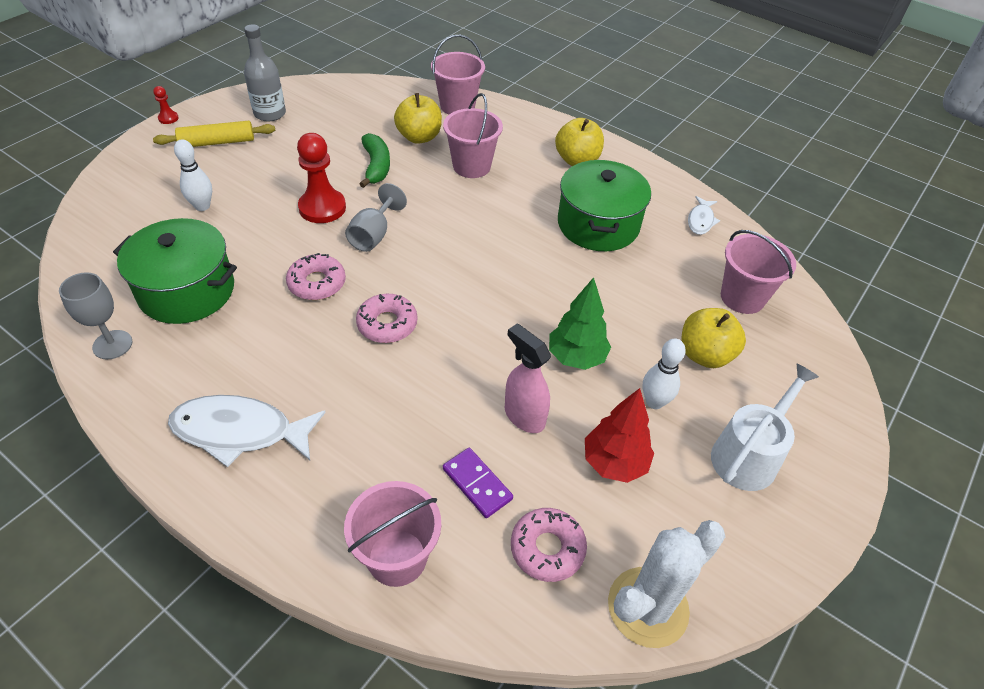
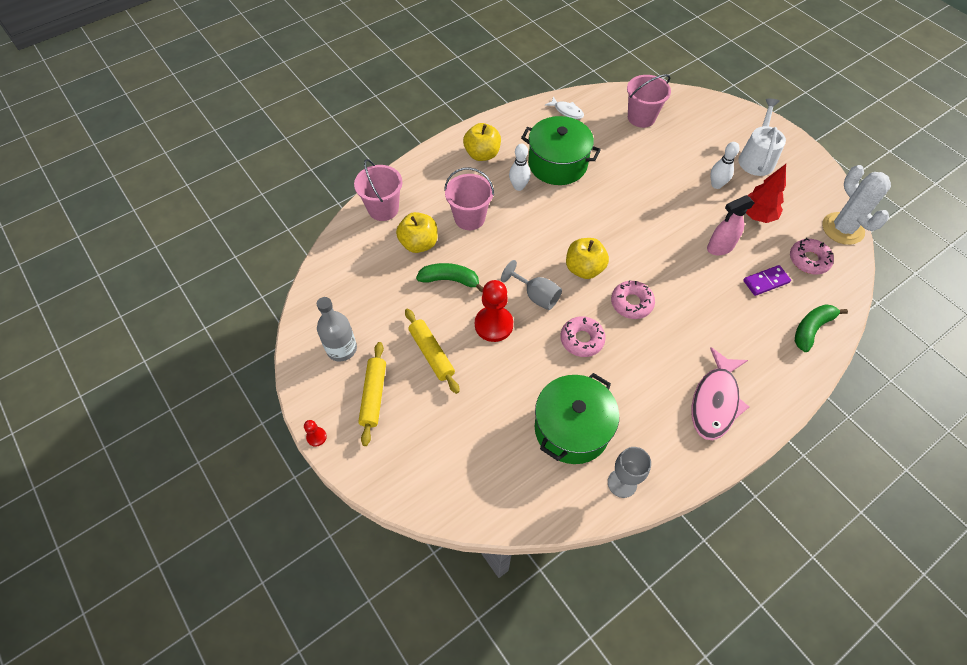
camera: 70 degrees left, 10 degrees up
white fish [168,395,326,467] -> pink fish [691,347,749,440]
white bowling pin [174,139,212,211] -> white bowling pin moved to [509,144,531,191]
pink bucket [344,481,441,587] -> green banana [795,304,848,352]
green tree [549,277,611,370] -> none
yellow apple [681,308,746,368] -> yellow apple moved to [566,238,609,279]
white watering can [711,364,819,491] -> white watering can turned 45 degrees clockwise [738,99,786,176]
none -> yellow rolling pin [405,309,460,394]

